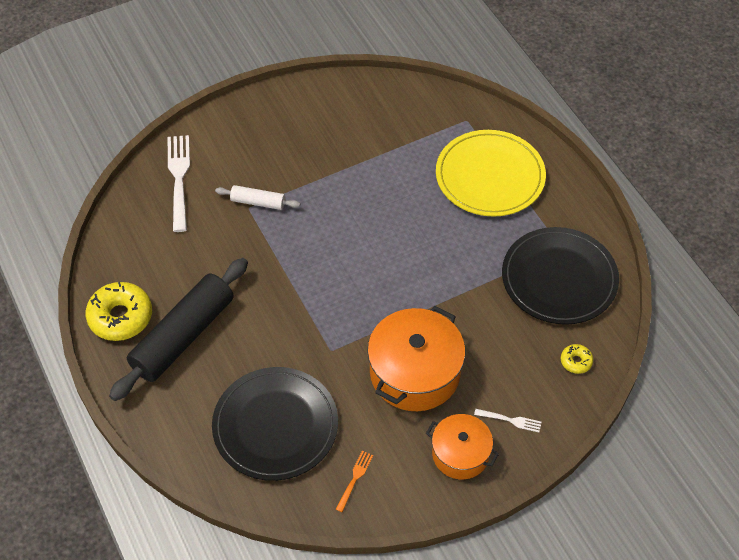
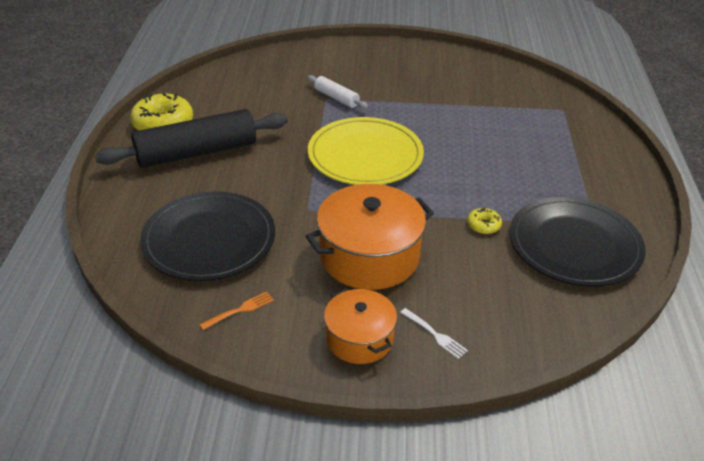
camera: 30 degrees right, 15 degrees down
white fork [168,135,190,232] -> none
yellow plate [436,130,546,217] -> yellow plate moved to [308,117,424,185]
yellow donut [561,344,593,374] -> yellow donut moved to [467,207,502,234]

